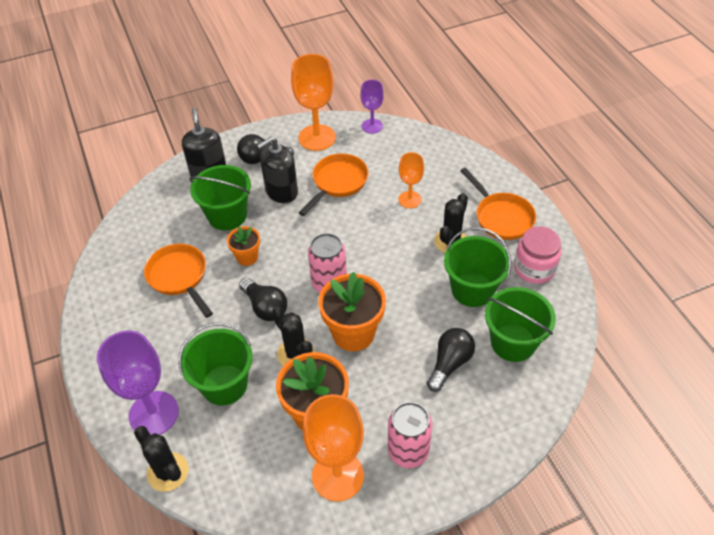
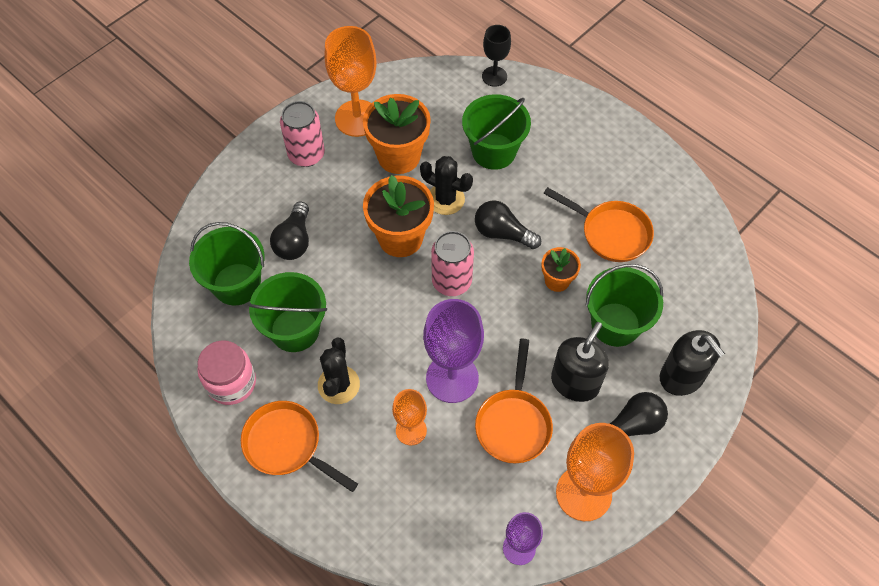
camera: 155 degrees right, 10 degrees up
purple goblet [97,331,179,435] -> purple goblet moved to [423,299,484,403]
black cactus [134,426,188,492] -> black goblet [482,25,511,87]

